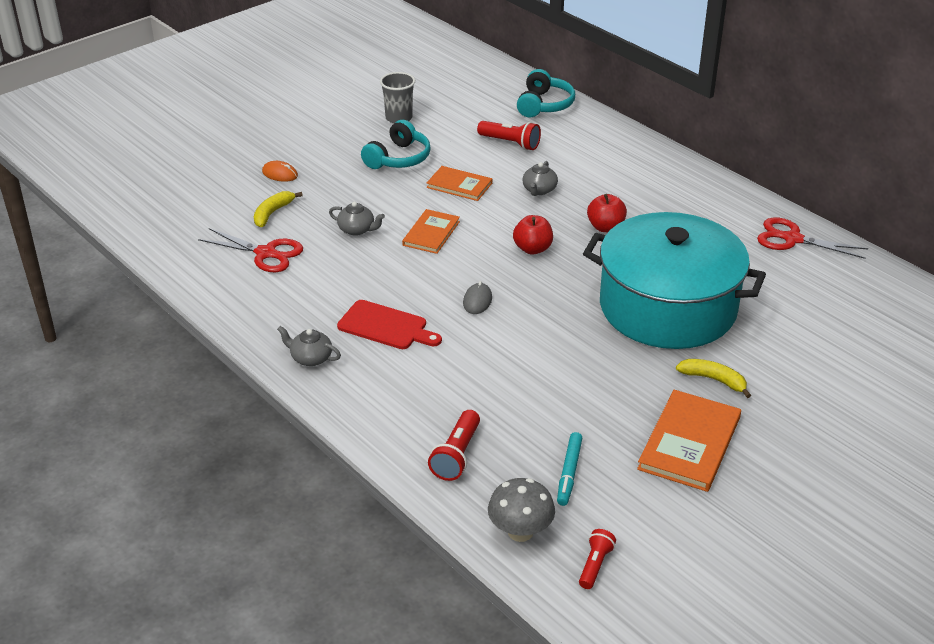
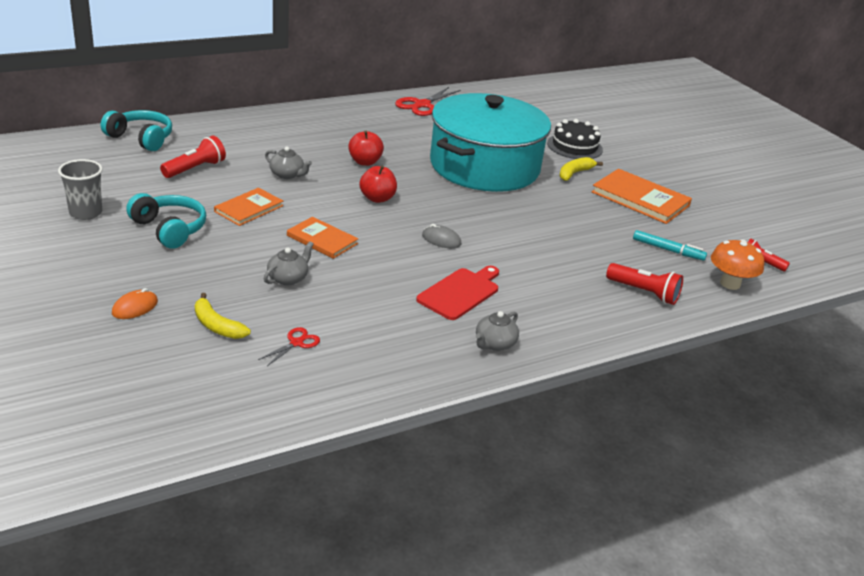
camera: 80 degrees left, 5 degrees down
red scissors [198,228,303,272] -> red scissors [258,327,320,366], size x0.53
grey mushroom [488,478,555,542] -> orange mushroom [711,239,764,290]
none -> black cake [547,119,603,159]

